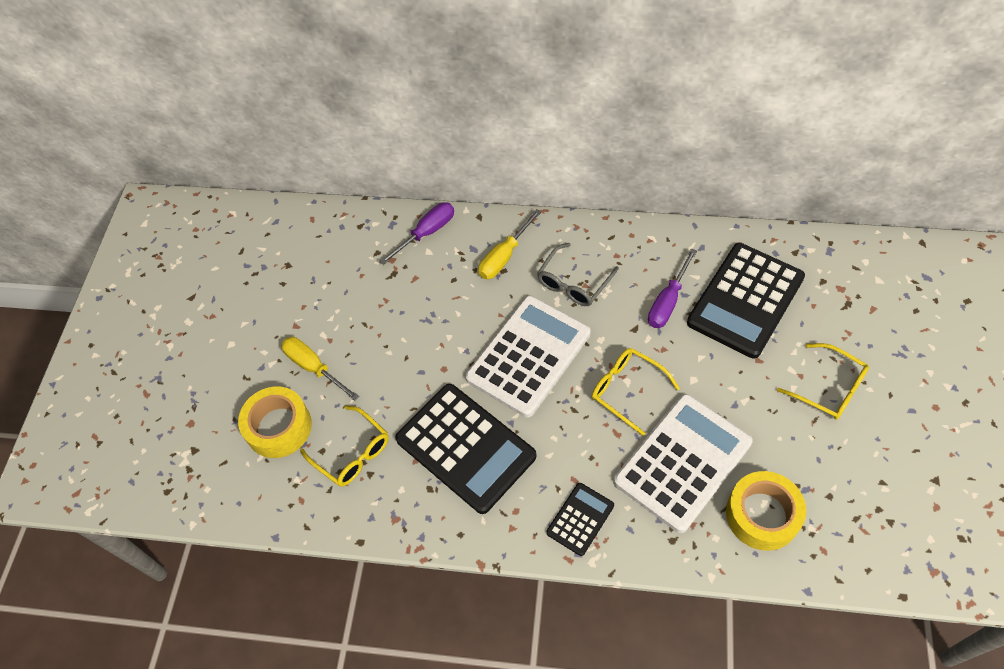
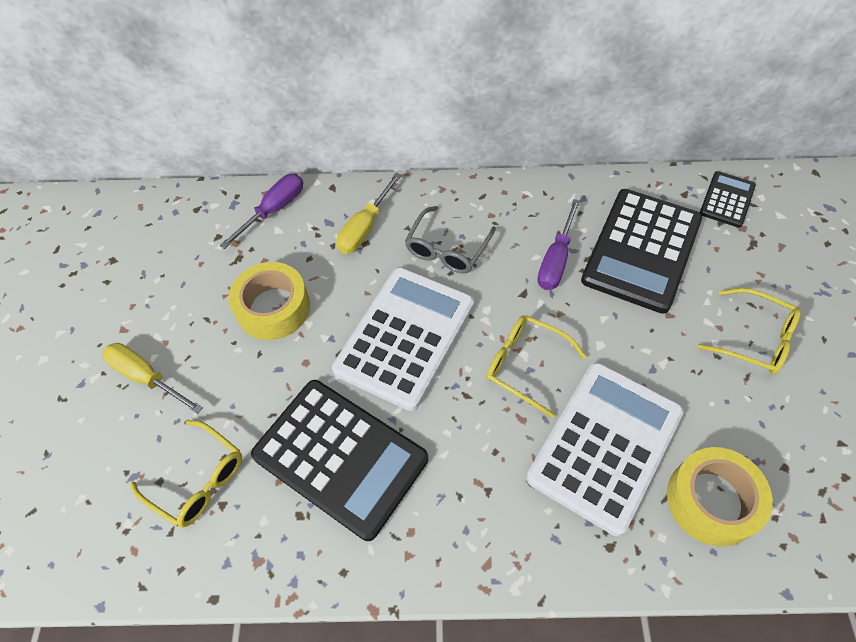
camera: 10 degrees left, 0 degrees up
yellow tape [238,387,312,458] -> yellow tape moved to [229,262,310,340]
black calculator [546,483,614,556] -> black calculator moved to [700,171,756,228]

